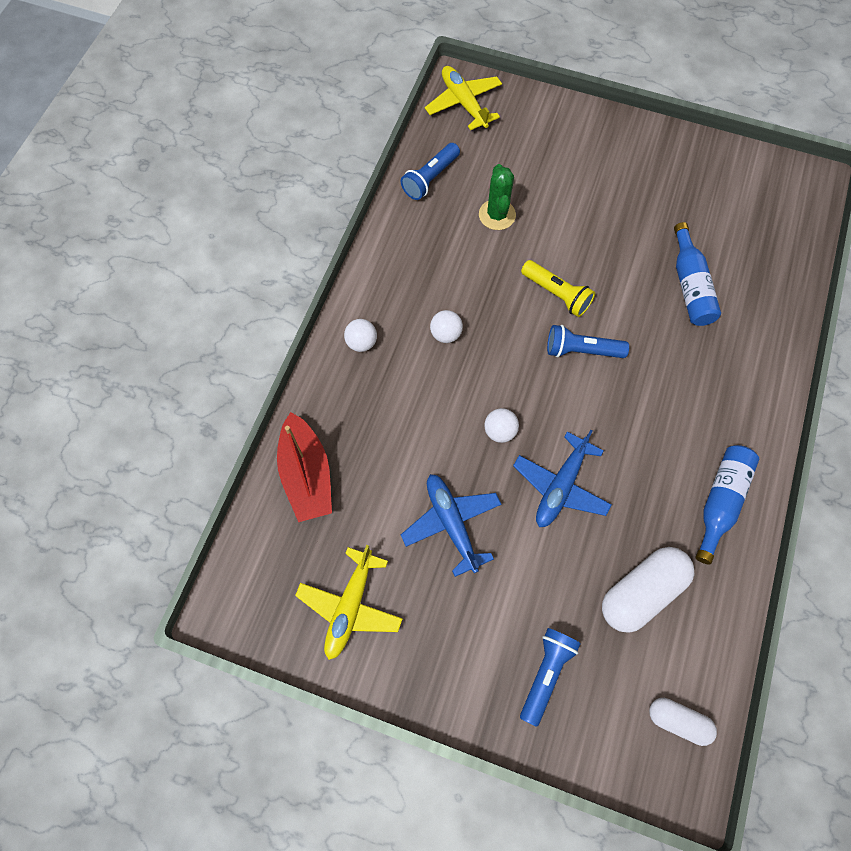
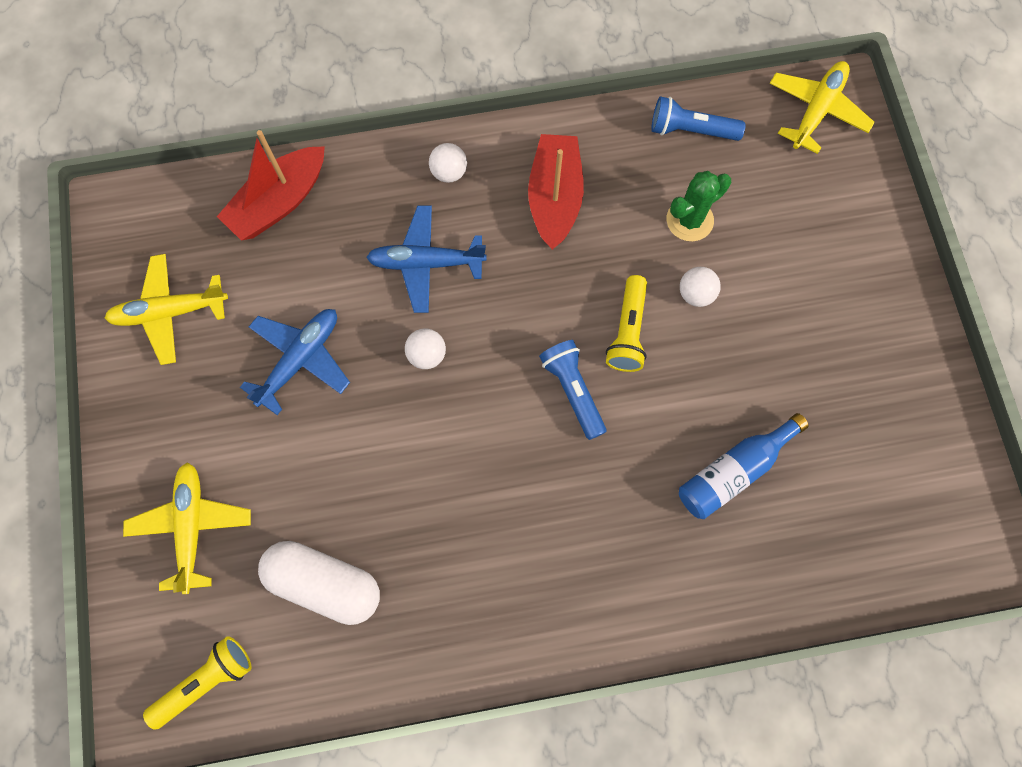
camera: 60 degrees right, 5 degrees up
white ball [430,310,463,343] -> white ball moved to [680,267,721,307]
blue plane [513,430,612,527] -> blue plane moved to [366,206,487,313]
blue flashlight [520,628,581,727] -> yellow plane [123,462,251,594]
white capsule [649,698,717,746] -> yellow flashlight [143,636,252,730]
blue bottle [695,445,759,564] -> none
none -> red boat [528,134,584,250]

